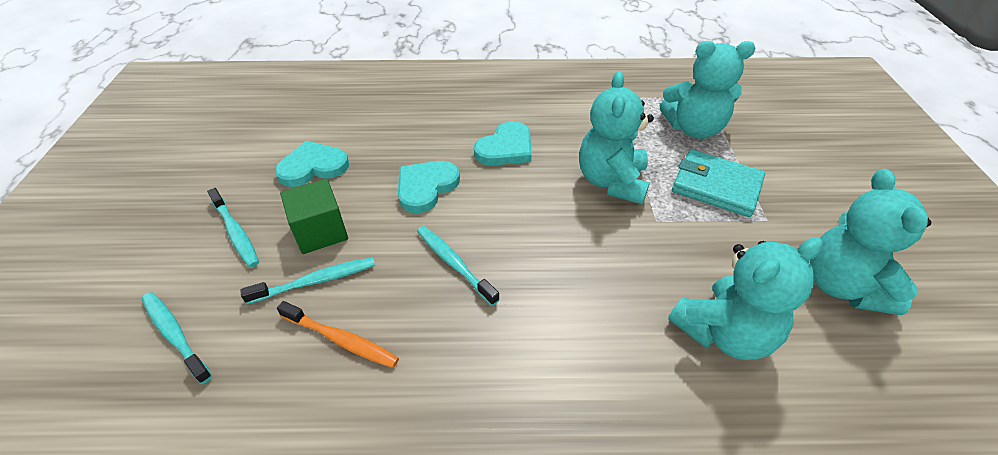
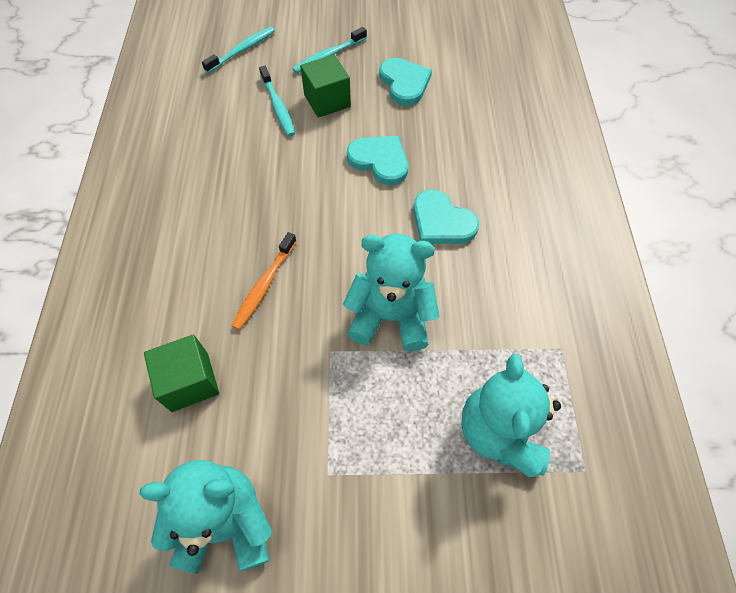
camera: 90 degrees right, 15 degrees up
orange toothbrush [277,301,399,368] -> orange toothbrush moved to [231,232,297,330]
turquoise toothbrush [417,226,500,306] -> none
turquoise teddy bear [668,237,823,360] -> green cube [144,334,219,412]
turquoise wallet [672,149,765,217] -> none

